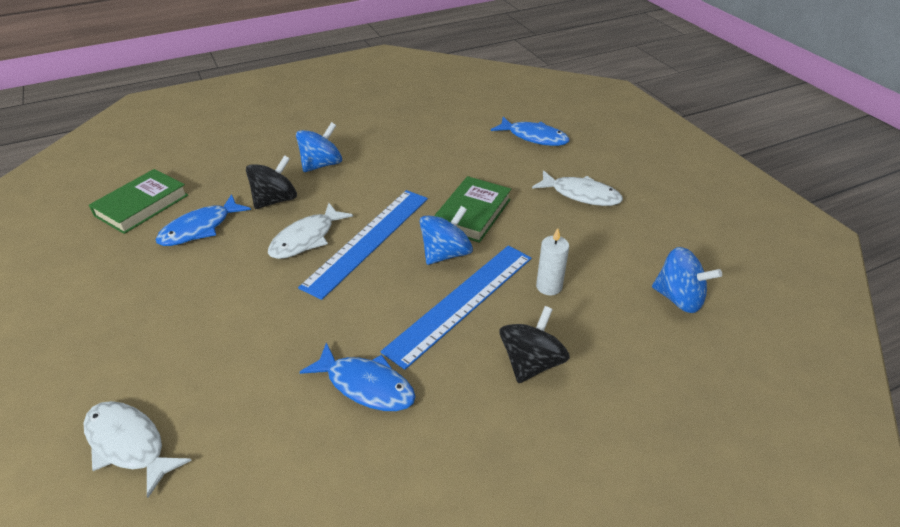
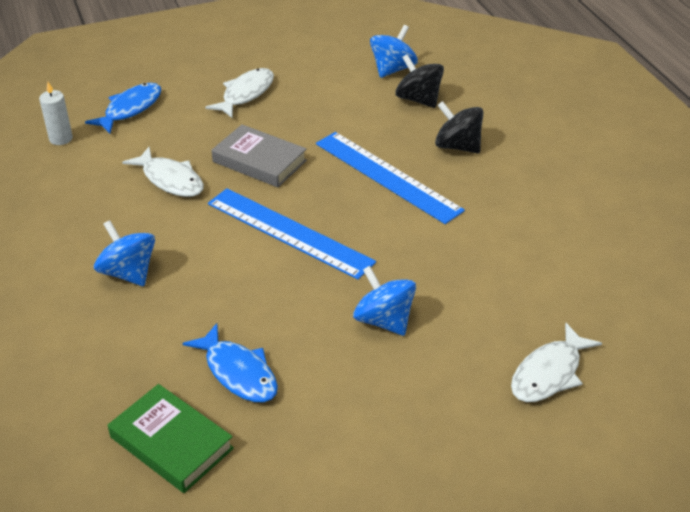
camera: 85 degrees left, 0 degrees up
black spinning top [246,155,297,209] -> black spinning top moved to [395,54,444,108]
white fish [268,203,353,259] -> white fish moved to [122,147,204,197]
blue fish [300,342,416,411] -> none
blue spinning top [419,206,473,265] -> blue spinning top moved to [353,266,416,336]
green book [434,176,511,243] -> grey book [212,124,307,187]
white candle [536,228,569,296] -> white candle moved to [39,82,73,145]

